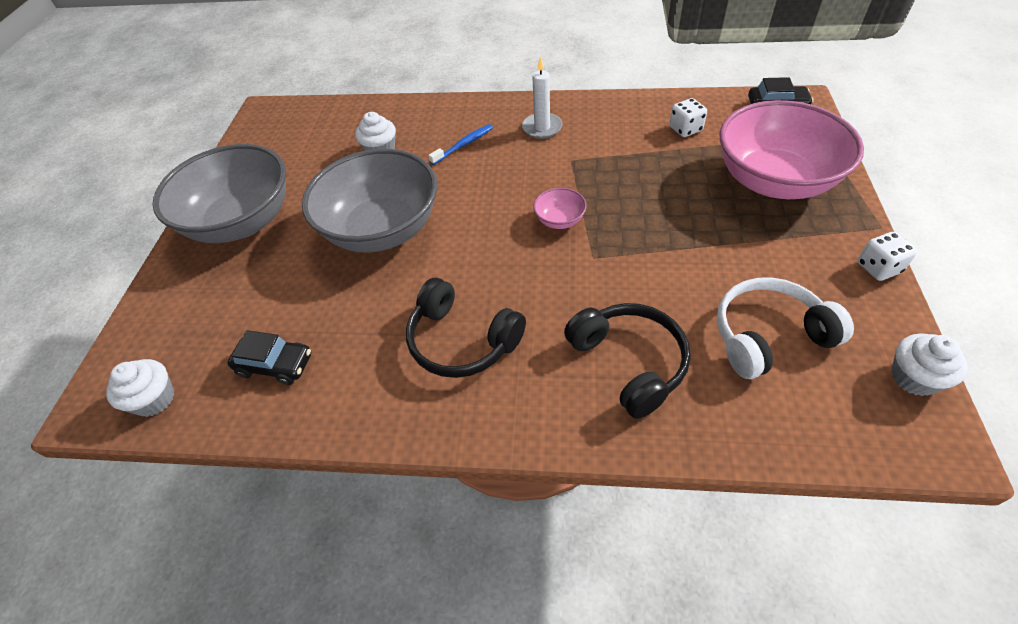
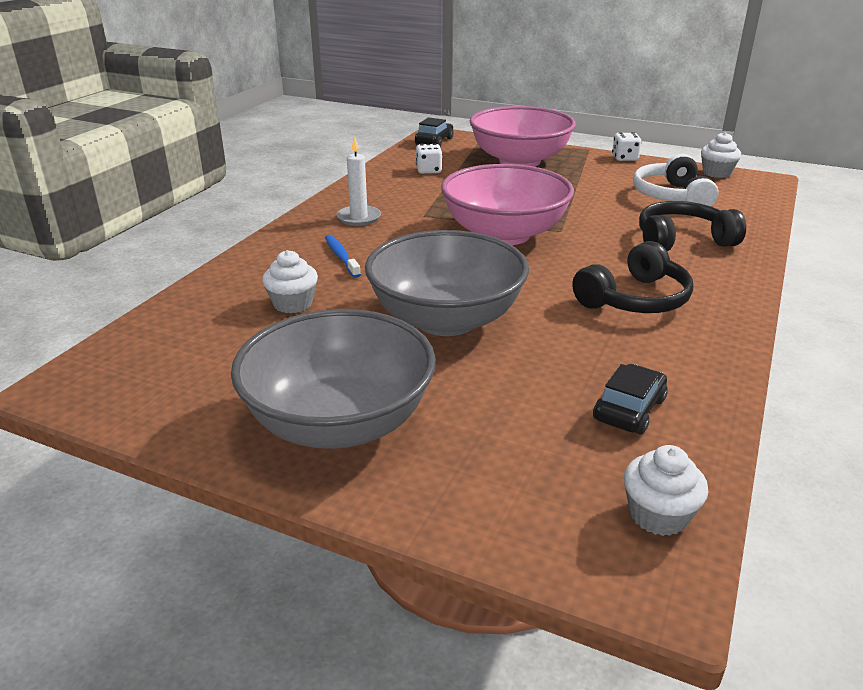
camera: 75 degrees left, 20 degrees down
pink bowl [533,188,587,229] -> pink bowl [441,164,574,245], size x2.50

